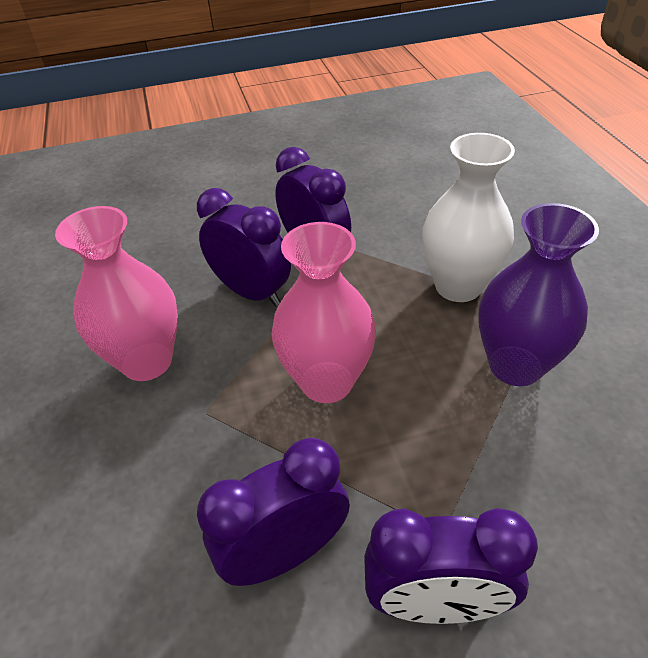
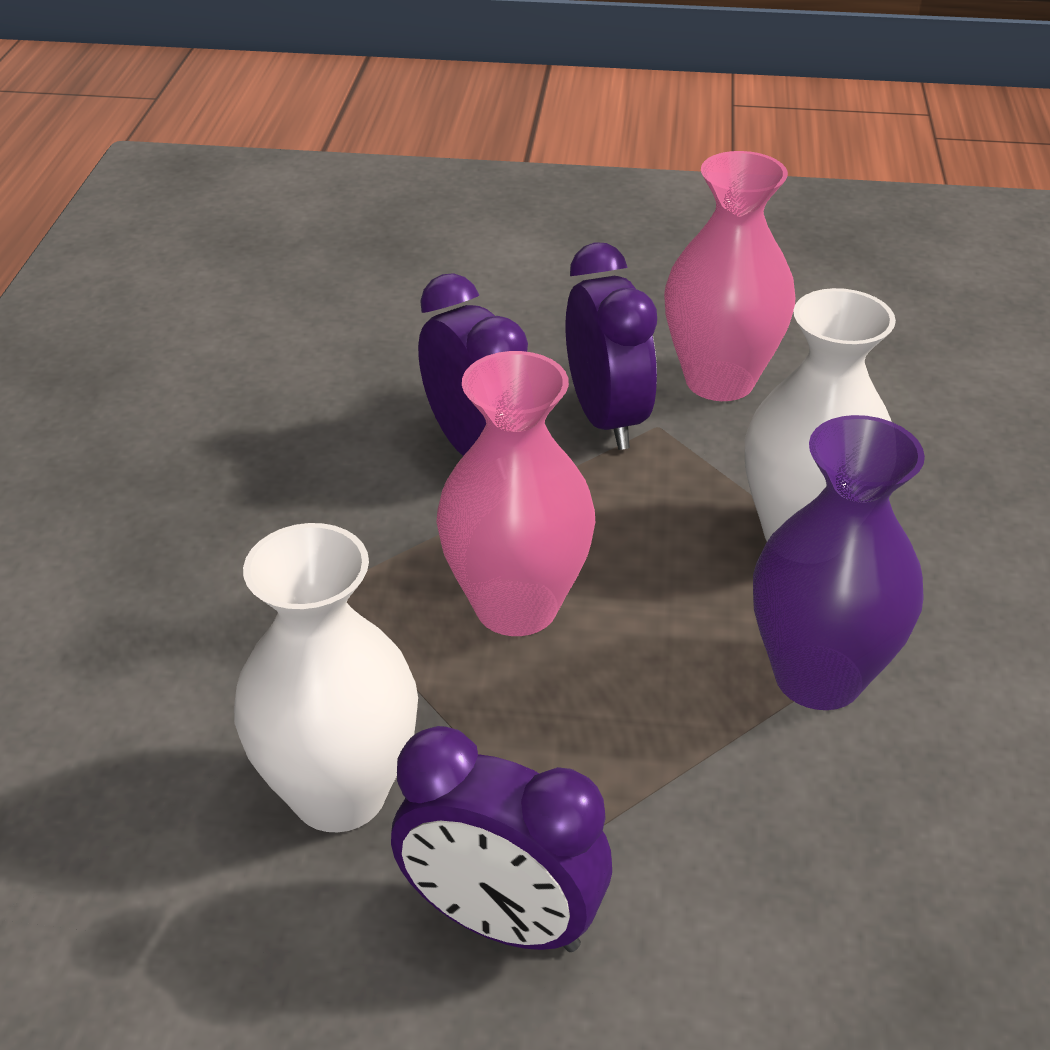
camera: 20 degrees right, 5 degrees down
pink vase [55,206,178,381] -> pink vase moved to [664,151,795,401]
purple clock [197,438,350,586] -> white vase [234,523,418,832]

